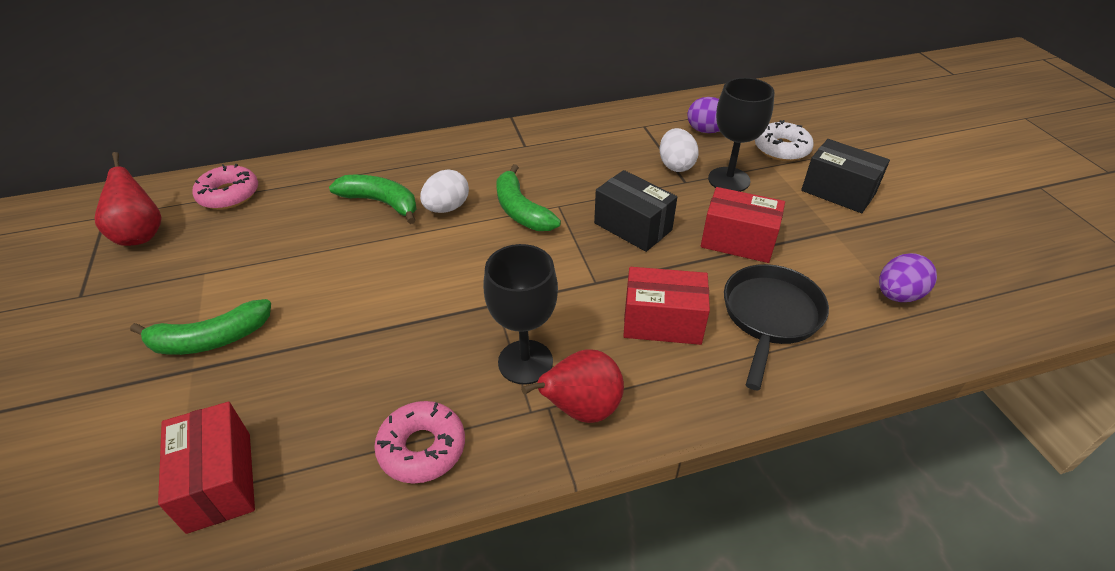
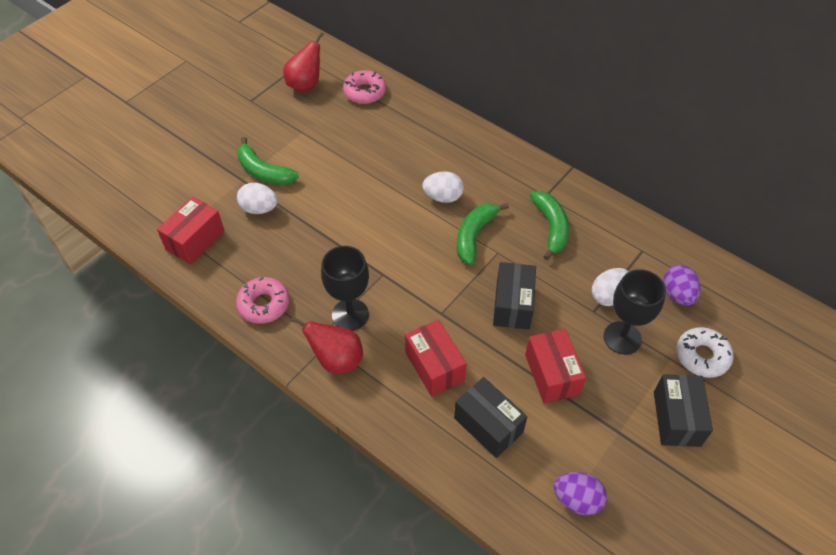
camera: 55 degrees right, 10 degrees up
green banana [329,175,417,224] -> green banana moved to [530,191,569,260]
black pan [724,264,829,390] -> black box [454,377,527,458]
none -> white egg [237,183,278,214]

